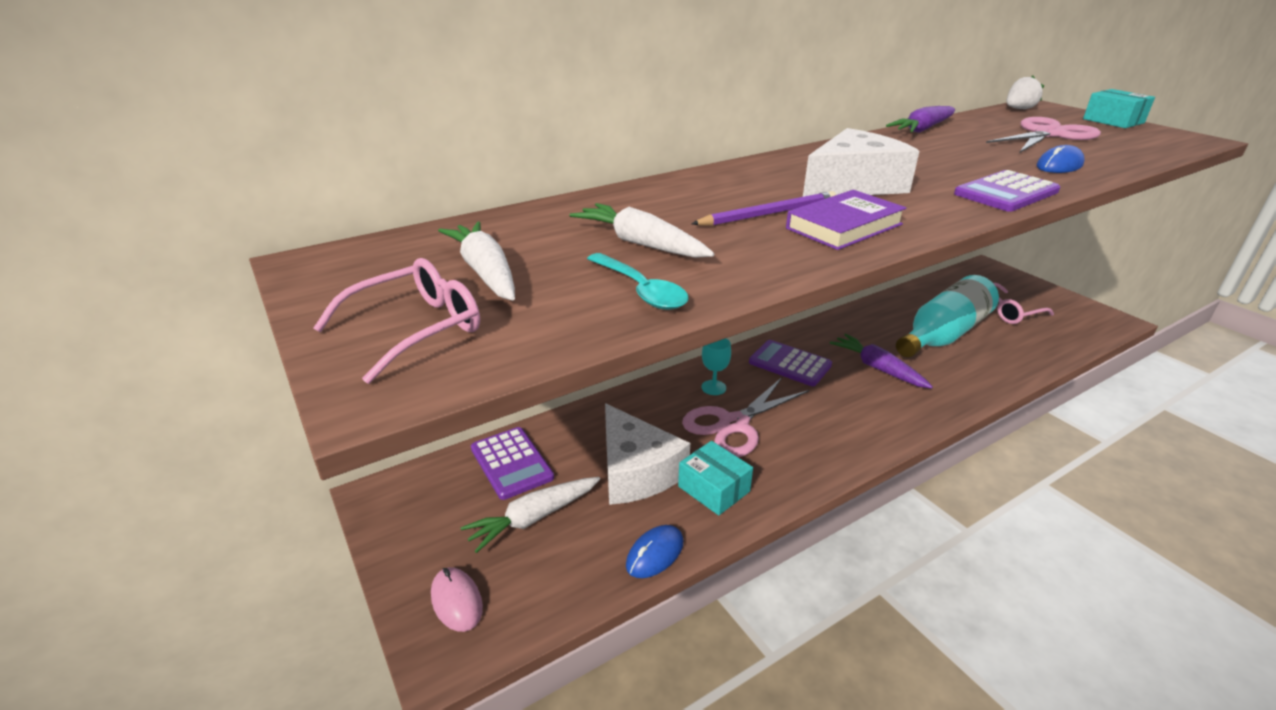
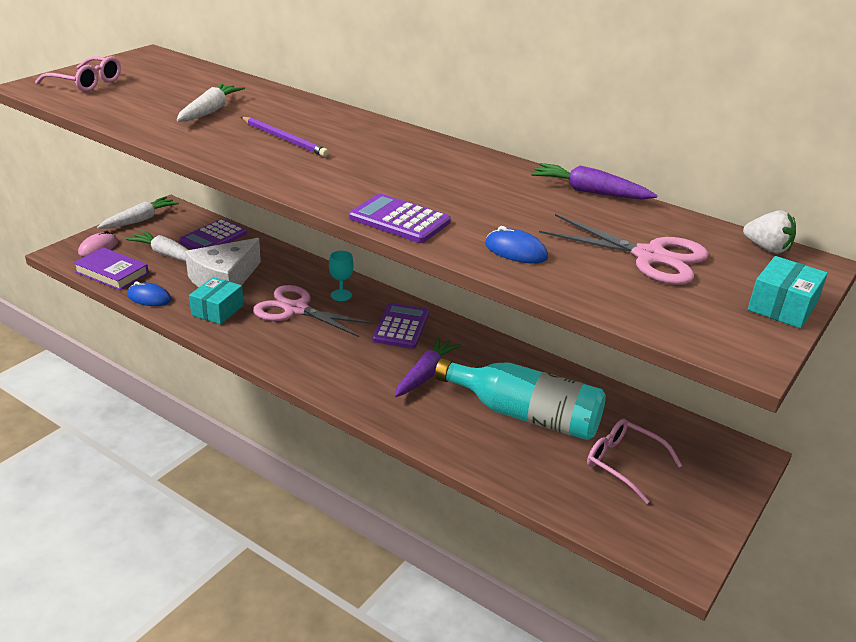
camera: 65 degrees right, 0 degrees up
white carrot [438,222,515,301] -> white carrot moved to [97,196,179,229]
turquoise spoon [587,253,689,310] -> none
purple book [786,190,906,250] -> purple book moved to [73,247,149,290]
white cheese [803,128,919,197] -> none

